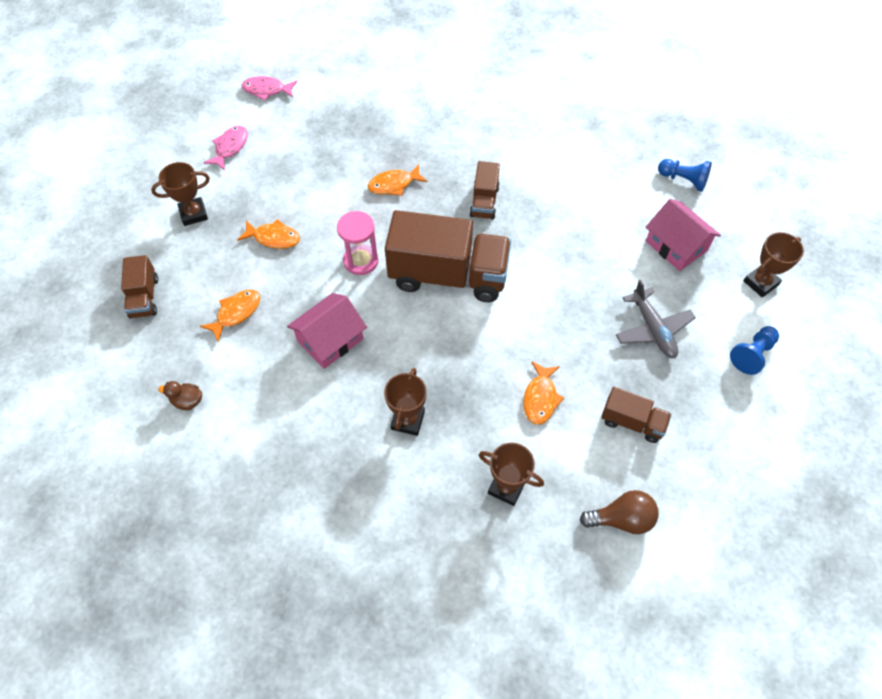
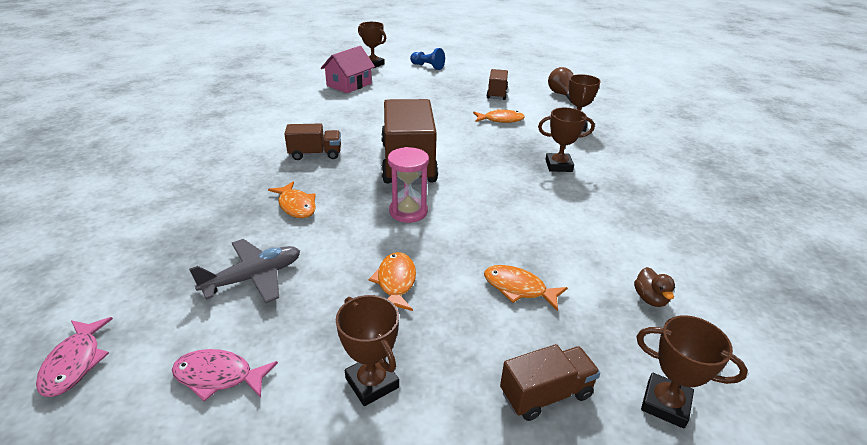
camera: 105 degrees left, 25 degrees down
pink house [287,293,367,369] -> none
grey plane [616,280,696,358] -> grey plane moved to [189,239,300,303]
blue pawn [658,159,712,192] -> none
none -> brown trophy [636,315,748,429]

